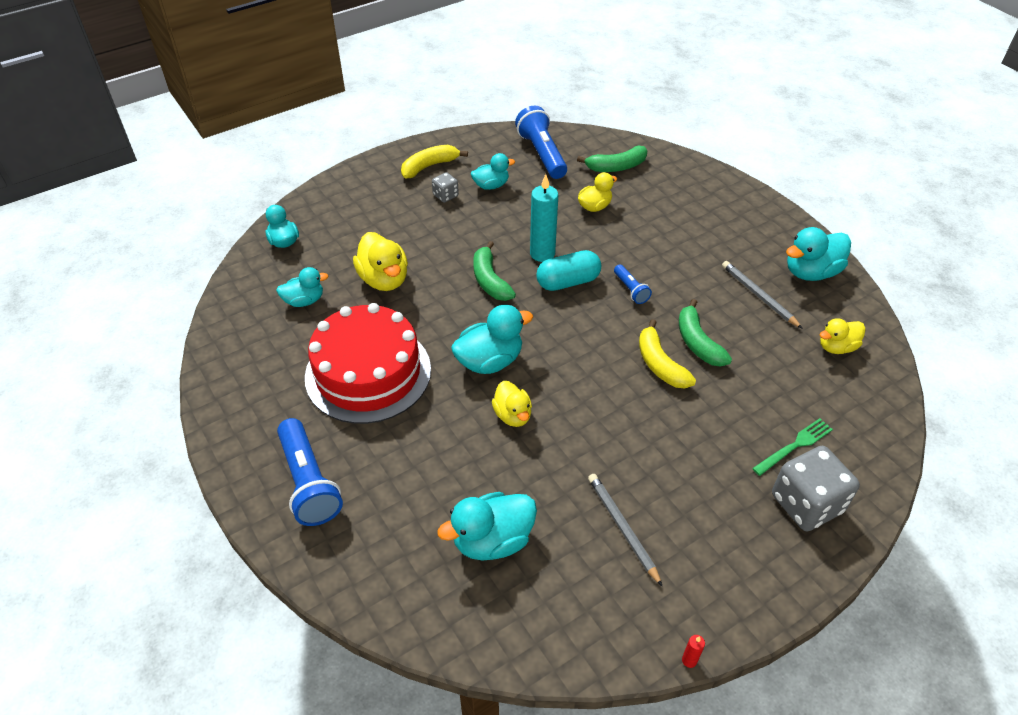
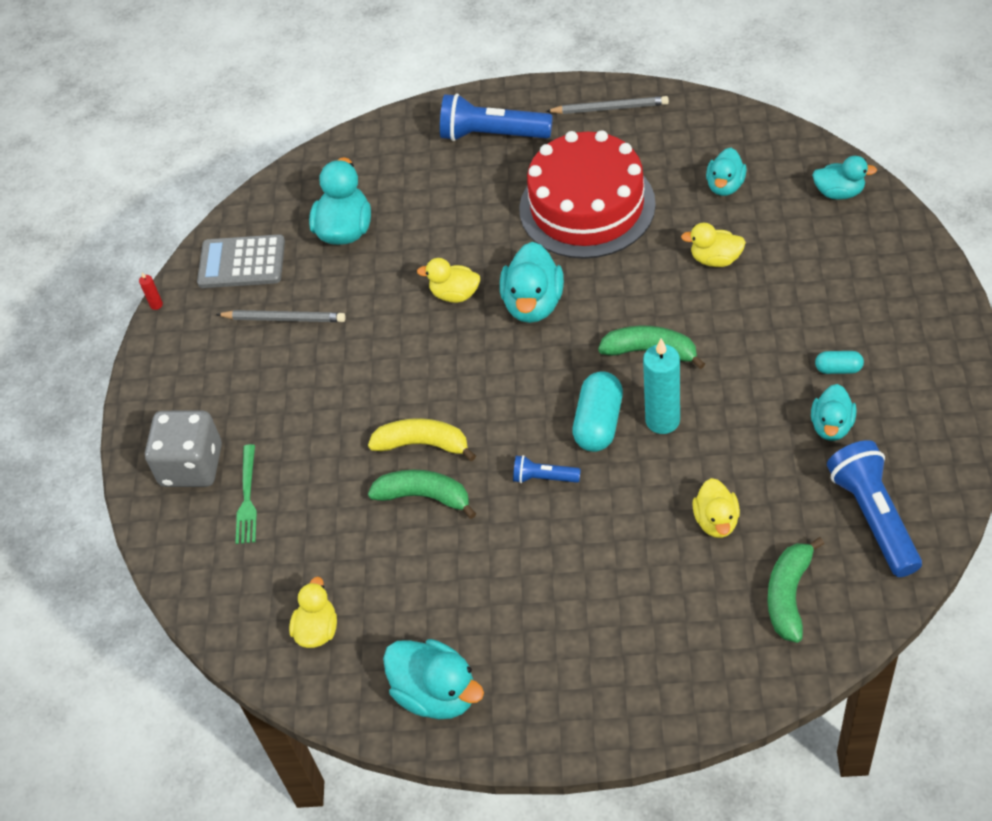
camera: 130 degrees right, 5 degrees up
yellow duck [353,232,408,291] -> yellow duck [681,223,746,267], size x0.64
yellow banana [401,145,468,179] -> none
grey dice [432,172,459,203] -> turquoise capsule [815,351,864,374]
blue flashlight [515,106,567,179] -> blue flashlight turned 120 degrees counterclockwise [827,440,922,577]
grey pencil [722,261,803,329] -> grey pencil moved to [546,96,669,114]
turquoise duck [786,227,851,281] -> turquoise duck turned 120 degrees clockwise [383,639,484,719]
none -> grey calculator [197,234,285,288]

